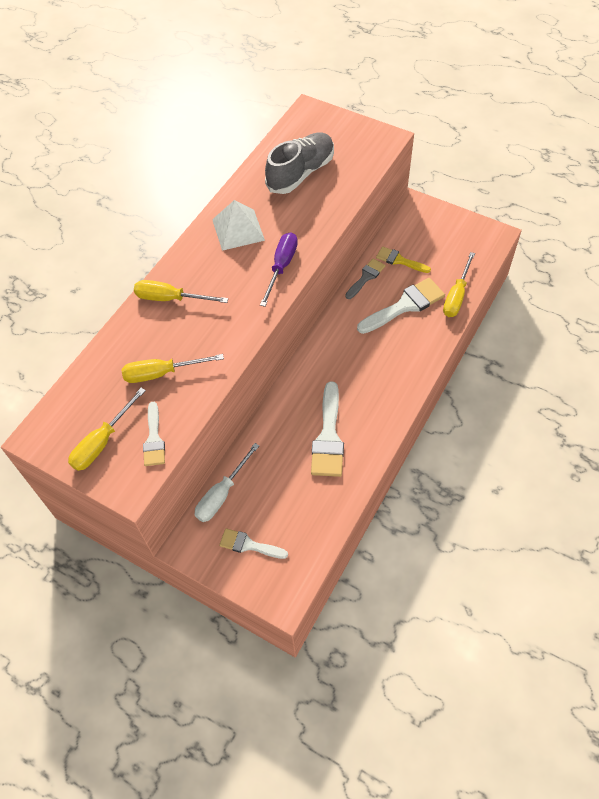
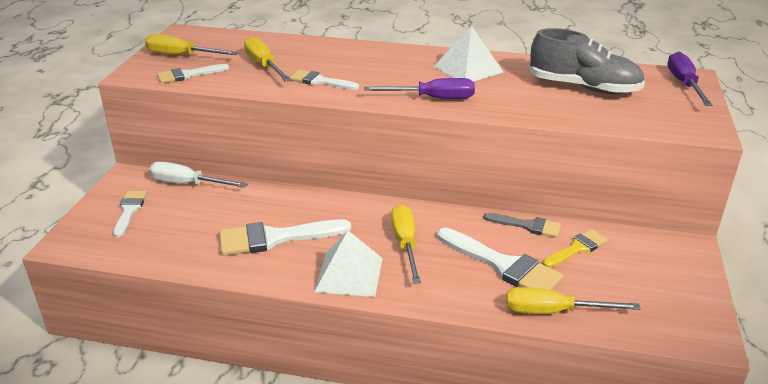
camera: 70 degrees right, 25 degrees down
yellow screwdriver [134,280,228,303] -> yellow screwdriver moved to [391,205,421,284]
yellow brush [376,247,431,273] -> yellow brush turned 45 degrees clockwise [543,229,608,268]
none -> white brush [290,70,359,90]
none -> white pyramid [314,231,383,297]
none -> purple screwdriver [667,52,712,106]

